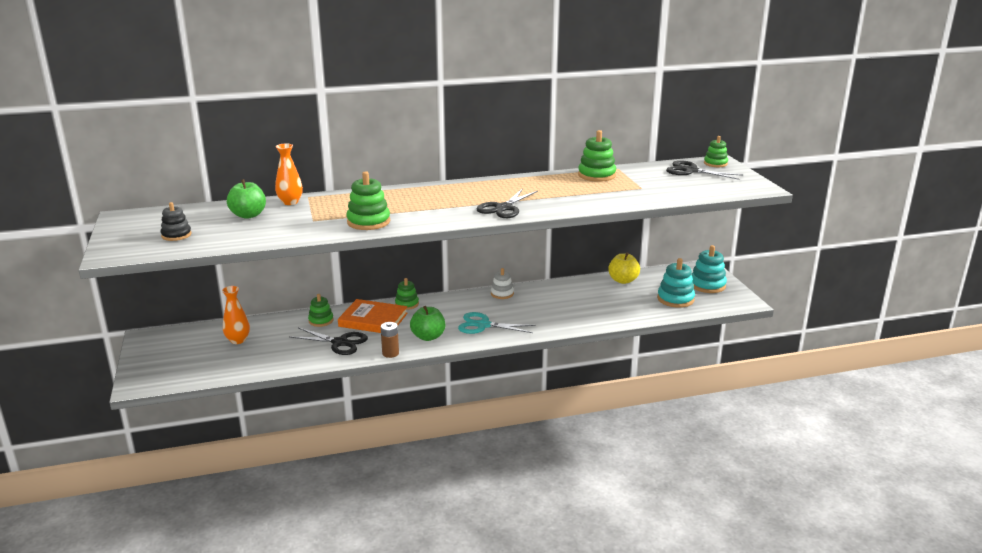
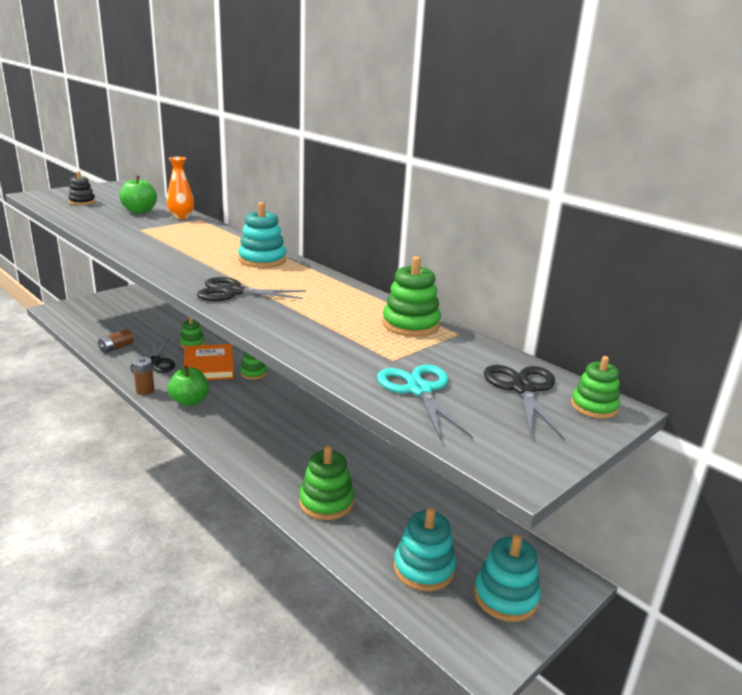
camera: 60 degrees right, 0 degrees up
orange vase [222,286,250,344] -> none
green stacking toy [346,171,390,230] -> green stacking toy moved to [299,446,354,520]
turquoise scissors [458,312,536,334] -> turquoise scissors moved to [377,364,473,440]
white stacking toy [491,268,514,299] -> none
yellow apple [608,252,640,284] -> none
none -> brown battery [98,329,134,353]
none -> turquoise stacking toy [238,202,286,268]

